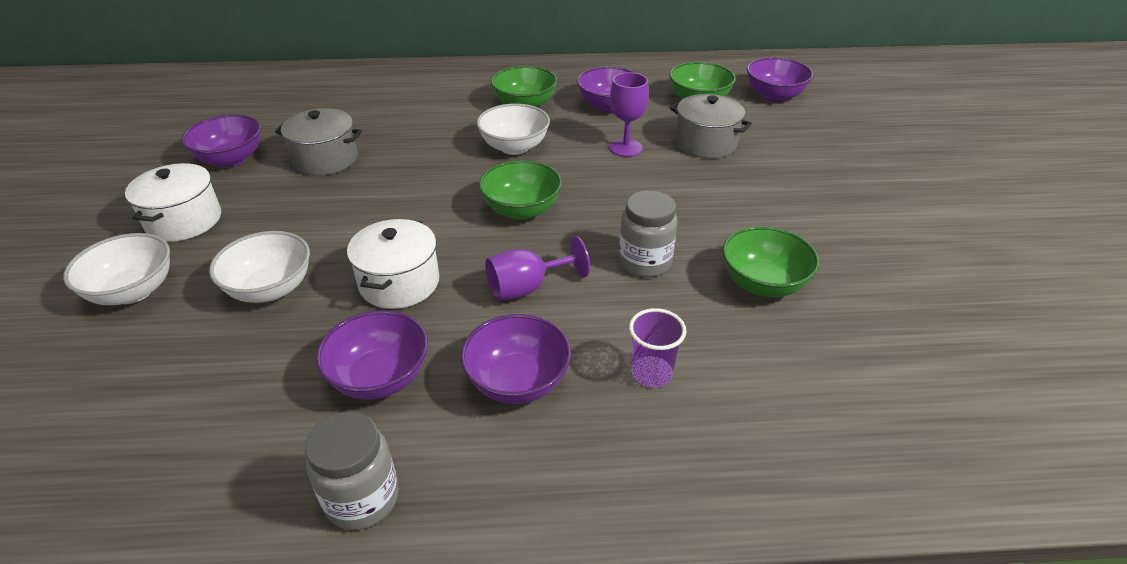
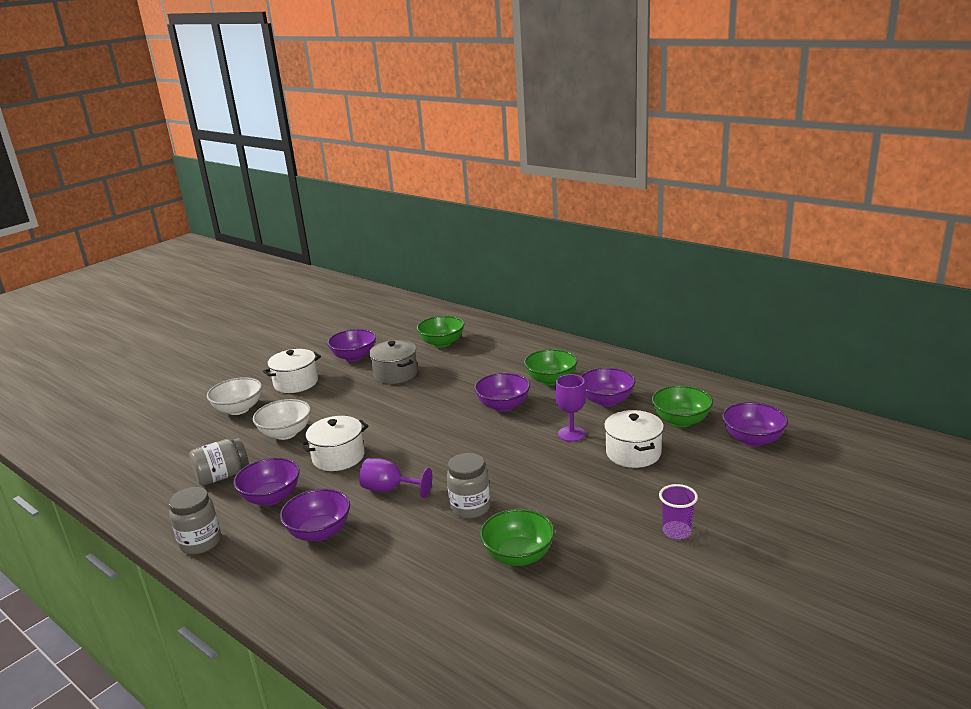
camera: 45 degrees right, 15 degrees down
white bowl [477,104,550,155] -> purple bowl [474,373,530,412]
green bowl [479,160,562,220] -> green bowl moved to [417,316,464,348]
purple cup [629,308,686,387] -> purple cup moved to [659,484,698,540]
grey pot [670,94,752,158] -> white pot [604,410,664,468]
none -> grey jar [189,437,249,486]

